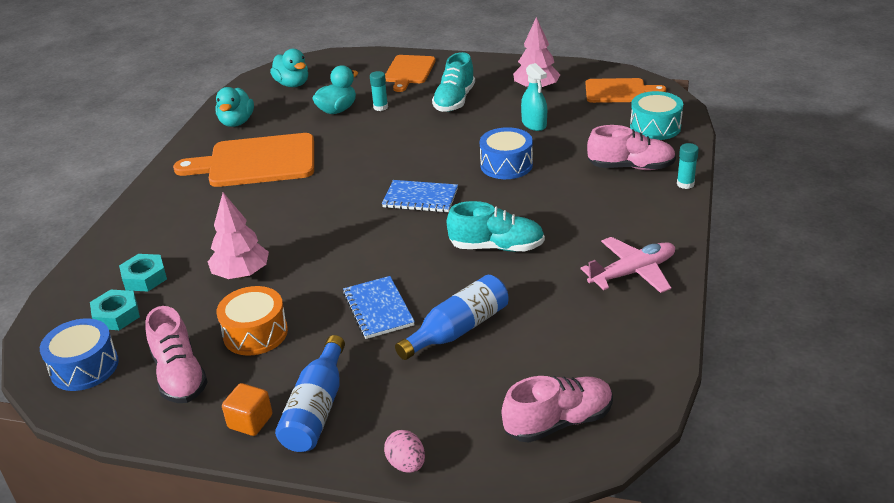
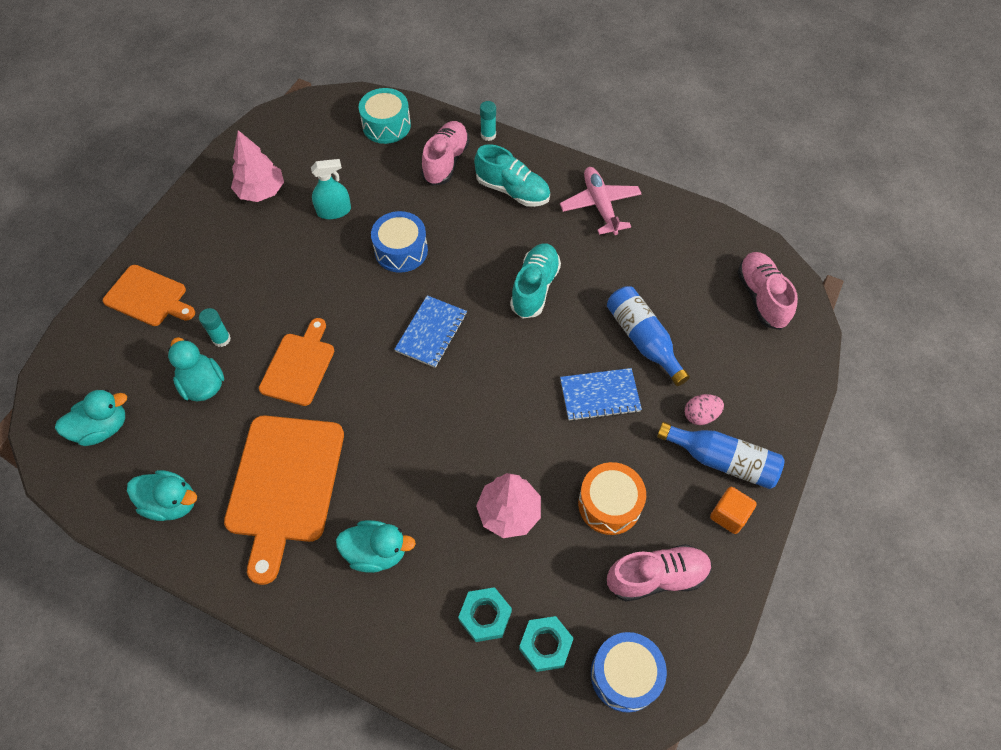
camera: 80 degrees left, 25 degrees up
pink egg [384,430,425,473] -> pink egg moved to [685,394,724,425]
turquoise shoe [432,52,475,112] -> turquoise shoe moved to [474,144,550,207]
orange cutting board [586,78,666,103] -> orange cutting board moved to [259,318,334,406]
none -> turquoise duck [336,520,416,573]

